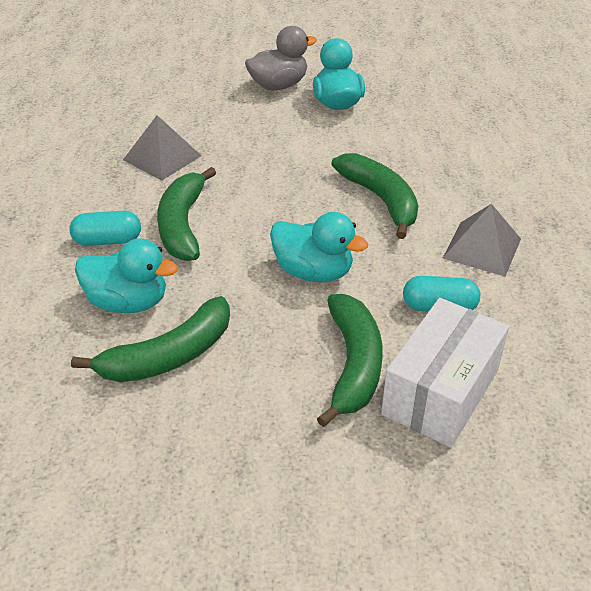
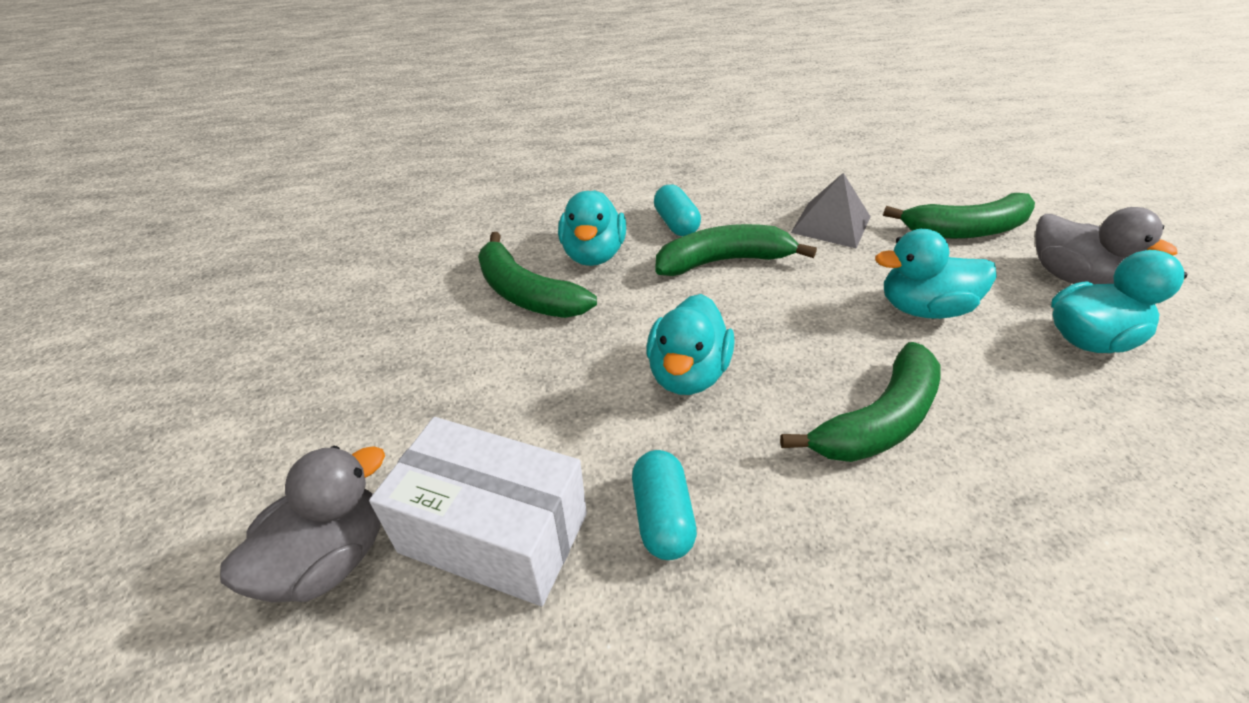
camera: 80 degrees right, 0 degrees up
green banana [317,294,383,427] -> green banana moved to [883,193,1035,239]
grey pyramid [442,204,521,276] -> none
none -> grey duck [220,446,385,602]
none -> turquoise duck [875,229,997,319]

